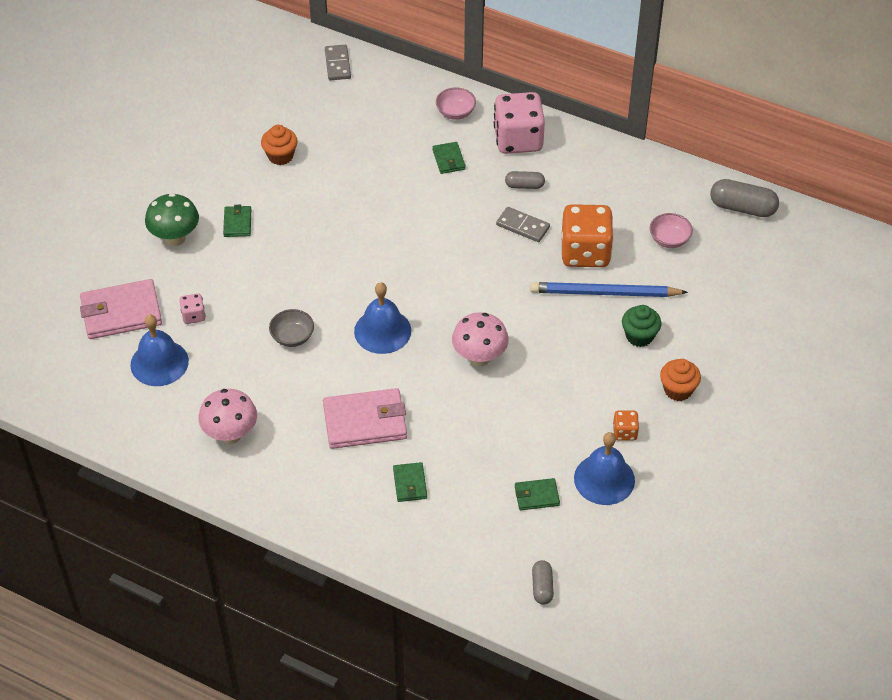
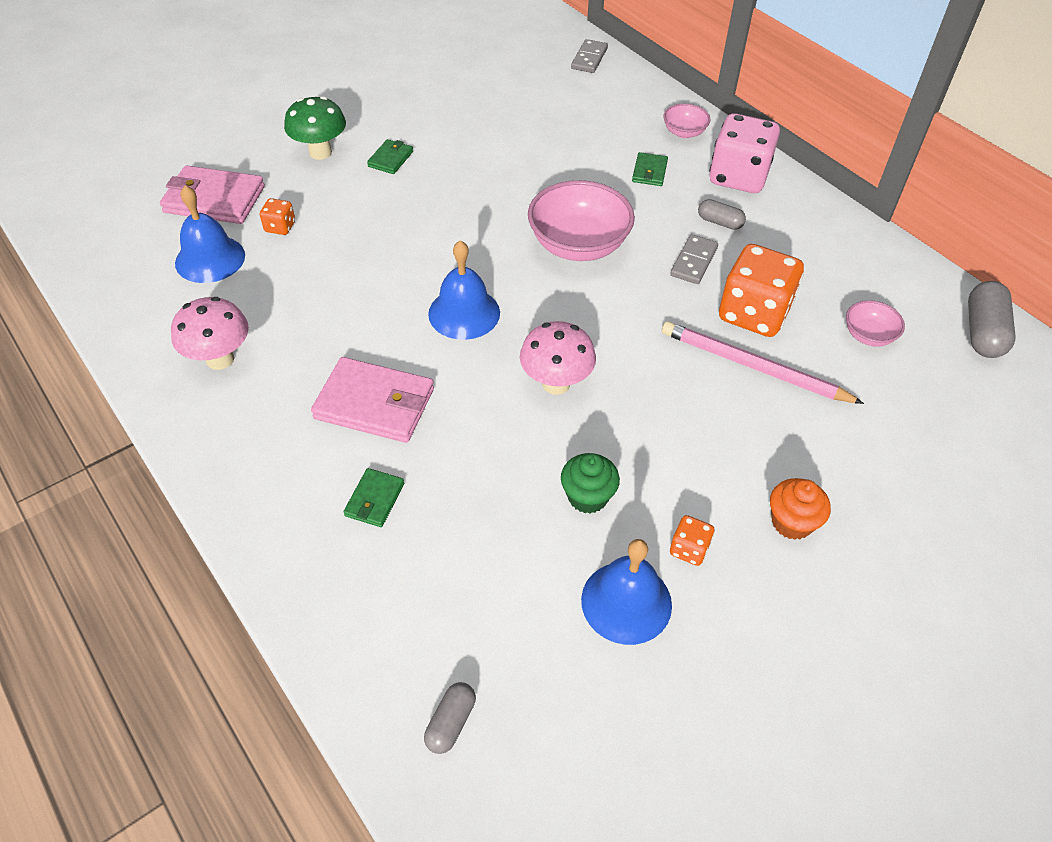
camera: 25 degrees right, 0 degrees up
pink dice [179,293,206,324] -> orange dice [260,198,295,235]
orange cupcake [261,125,298,165] -> none
grey bowl [269,309,314,347] -> none
grey domino [496,207,550,242] -> grey domino turned 60 degrees clockwise [670,234,718,284]
green wallet [515,478,560,510] -> none
blue pencil [530,282,688,297] -> pink pencil [662,321,864,404]
green cupcake [622,305,661,347] -> green cupcake moved to [561,453,620,514]
grey capsule [710,179,779,217] -> grey capsule turned 60 degrees clockwise [968,281,1016,358]
none -> pink bowl [528,180,635,261]

